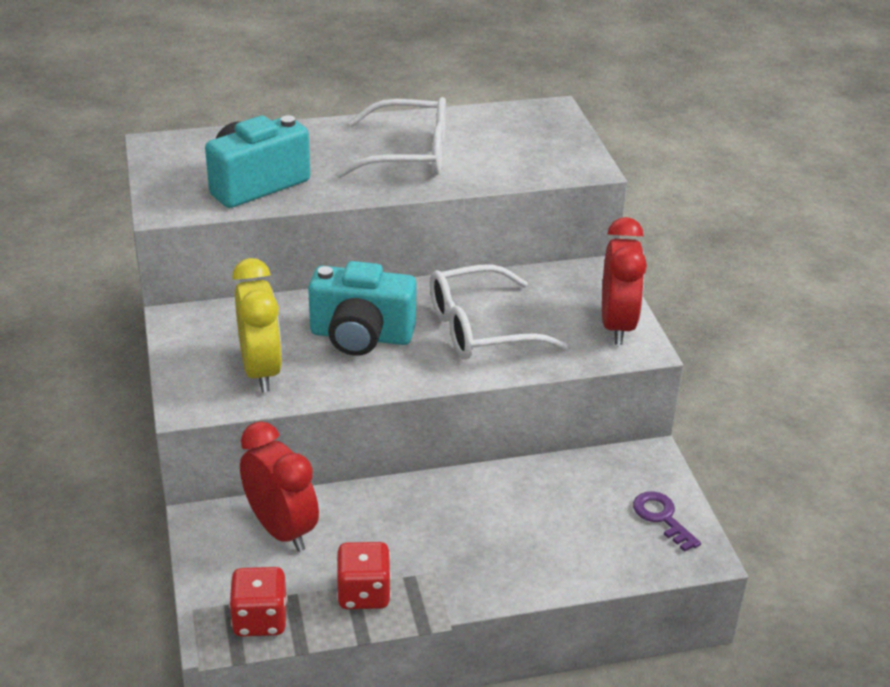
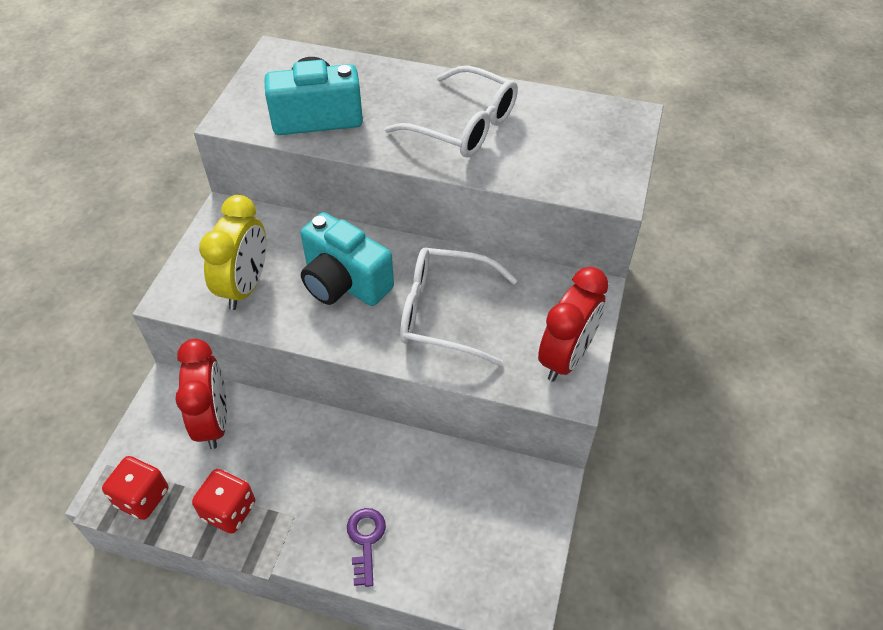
camera: 30 degrees right, 15 degrees up
purple key [633,491,701,552] -> purple key moved to [347,508,386,587]

